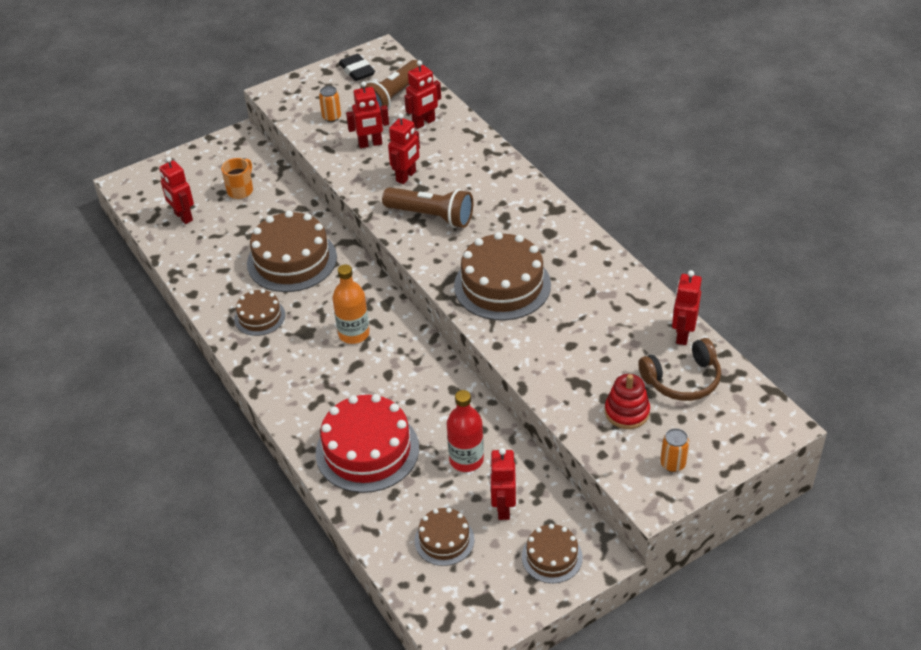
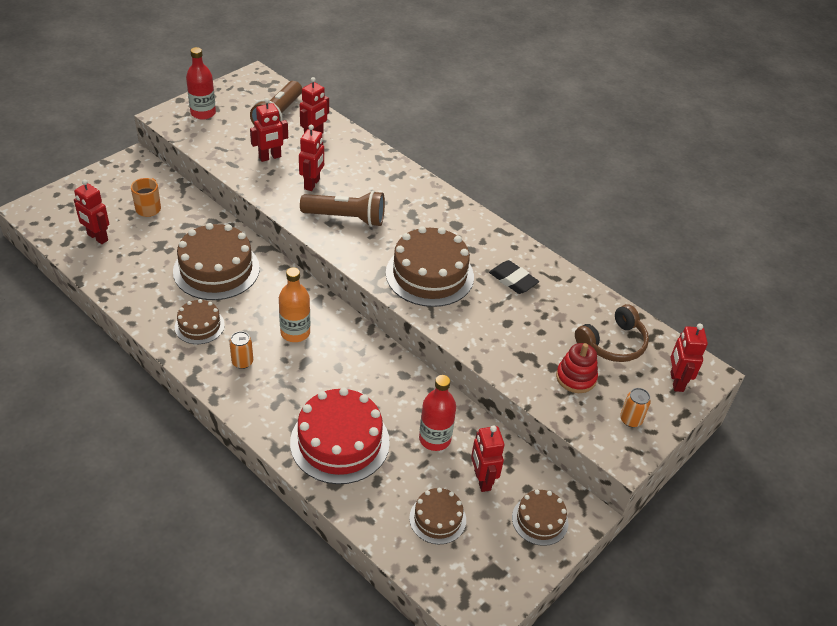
camera: 20 degrees left, 0 degrees up
orange can [319,86,341,122] -> orange can moved to [229,331,253,369]
black eraser [339,54,375,81] -> black eraser moved to [489,260,539,294]
red robot [672,270,702,345] -> red robot moved to [670,324,708,392]
none -> red bottle [186,47,216,120]

